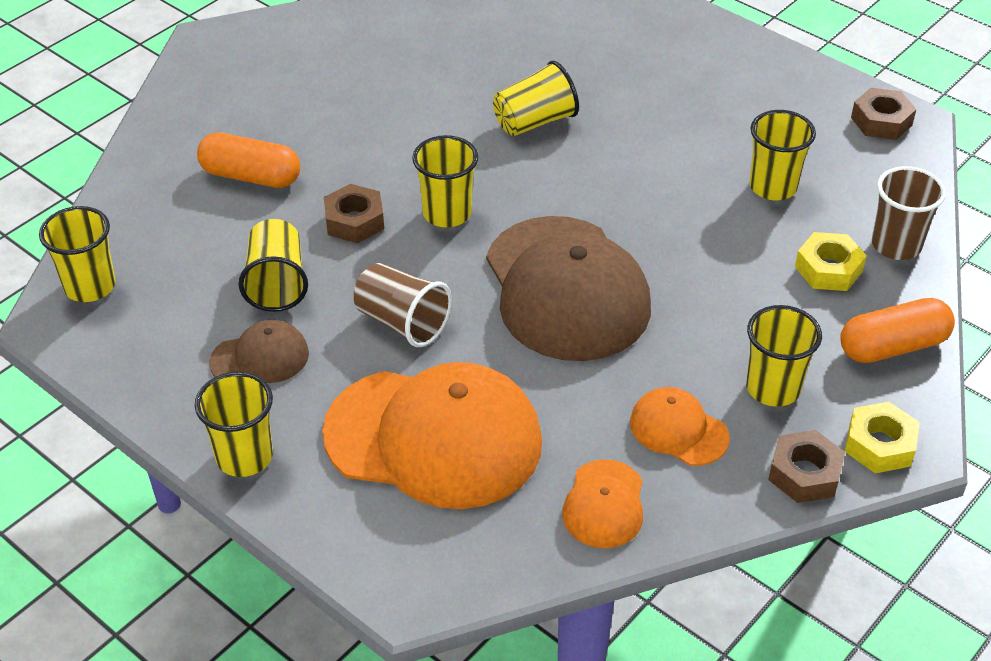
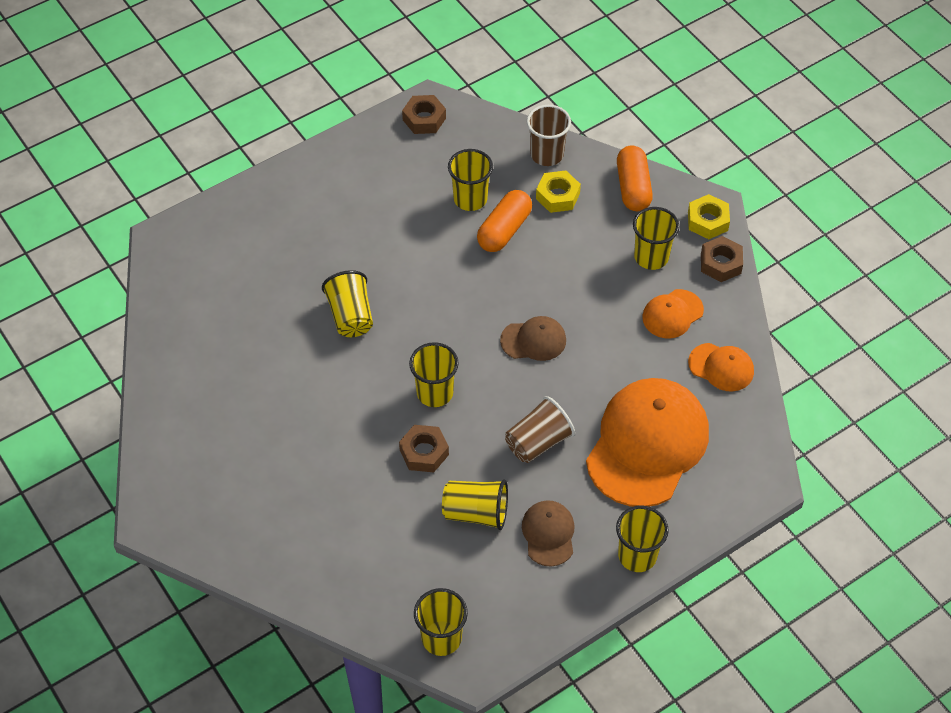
camera: 75 degrees left, 10 degrees up
orange capsule [197,132,300,188] -> orange capsule moved to [477,190,532,252]
brown cap [486,216,651,361] -> brown cap [500,316,566,361], size x0.47

